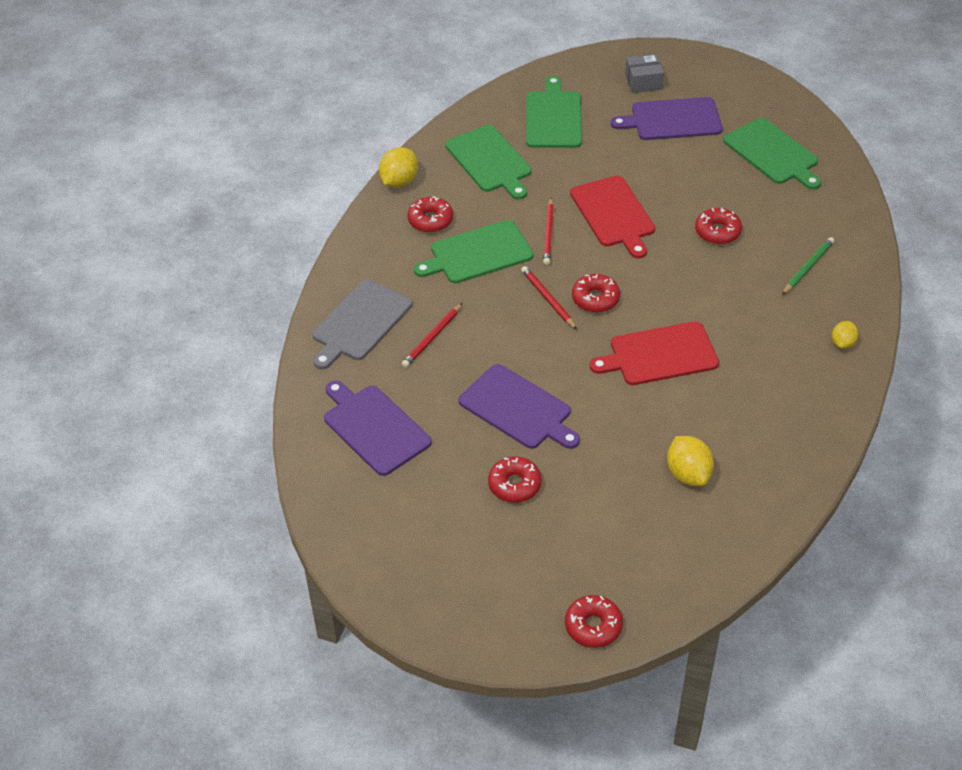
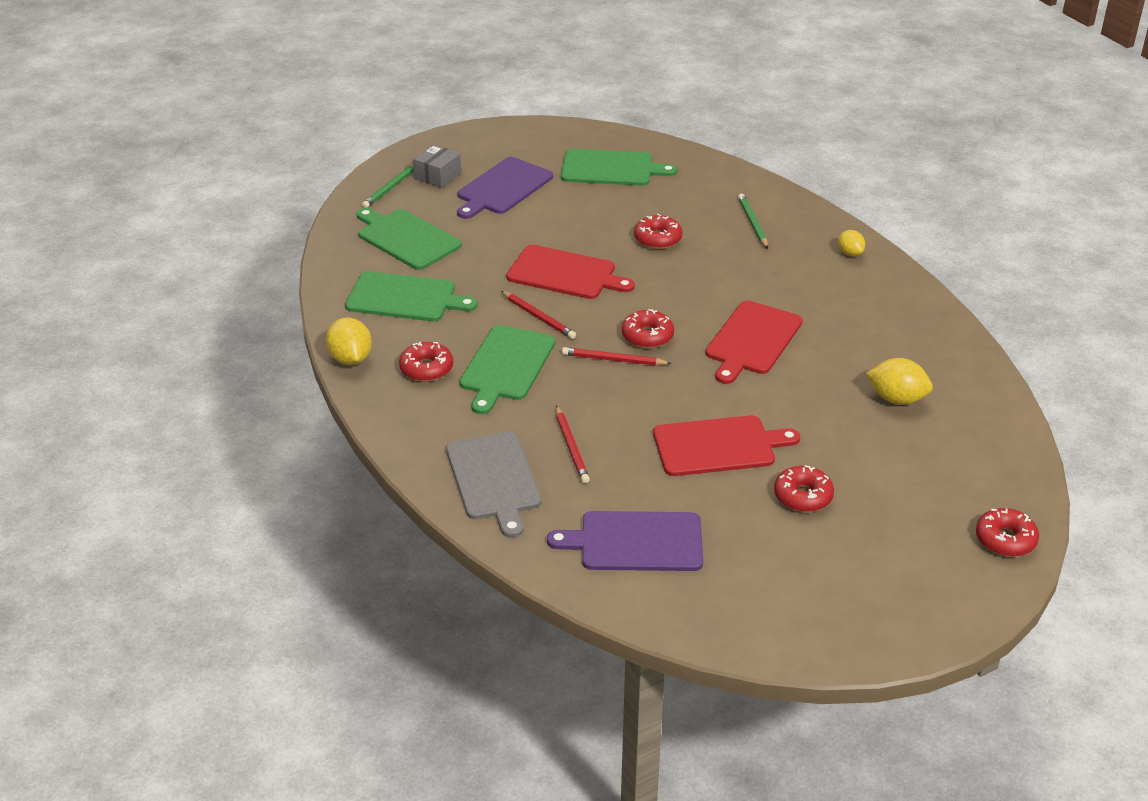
camera: 50 degrees left, 10 degrees down
purple cutting board [458,364,580,449] -> red cutting board [653,415,800,476]
none -> green pencil [362,165,414,208]

